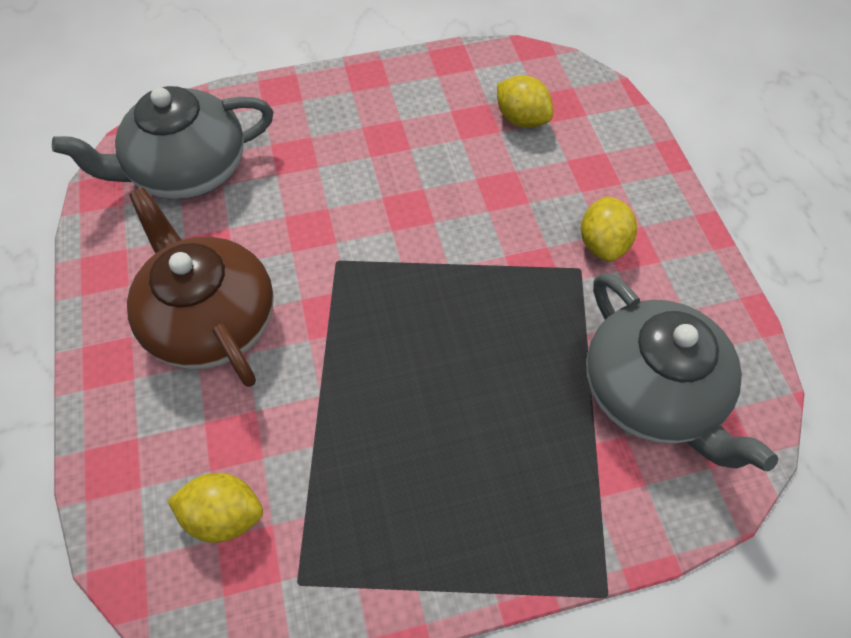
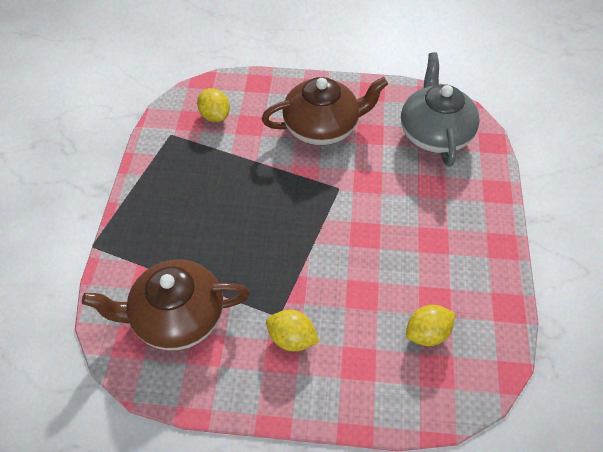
camera: 110 degrees right, 5 degrees down
yellow lemon [168,473,263,543] -> yellow lemon turned 60 degrees counterclockwise [197,88,230,122]
grey teapot [586,273,778,471] -> brown teapot [82,259,250,350]

